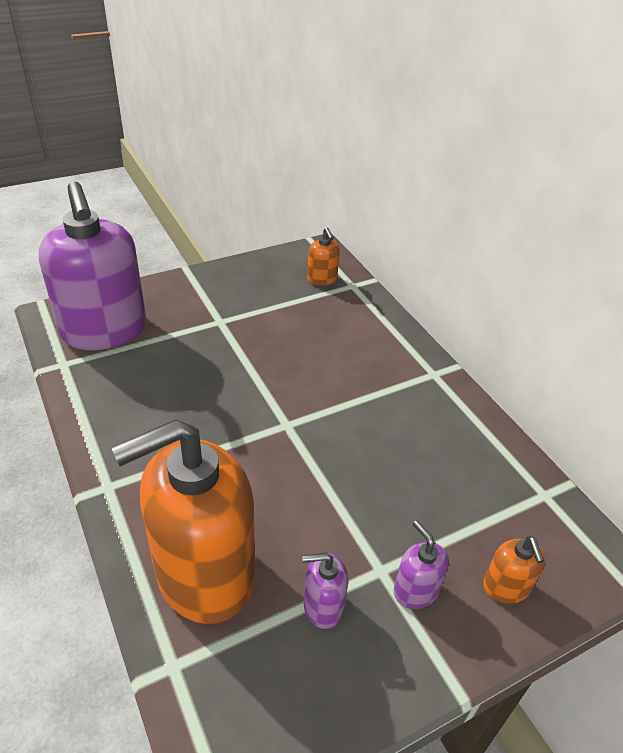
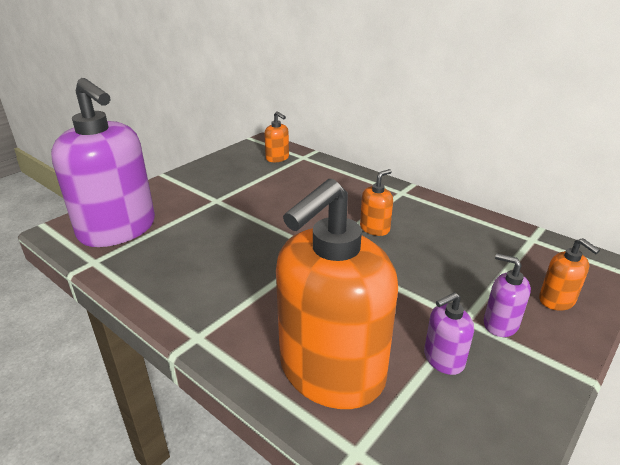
camera: 20 degrees left, 10 degrees down
none -> orange soap dispenser [360,169,393,236]

